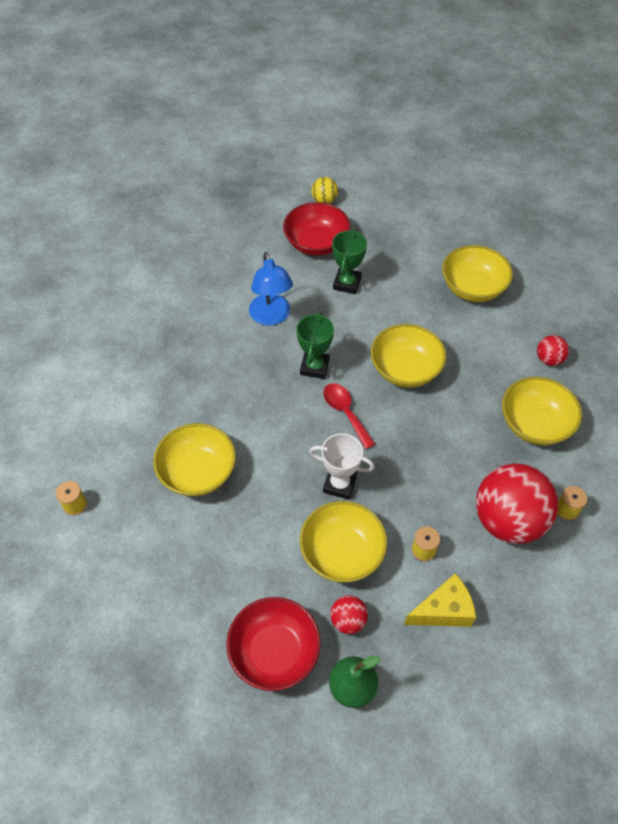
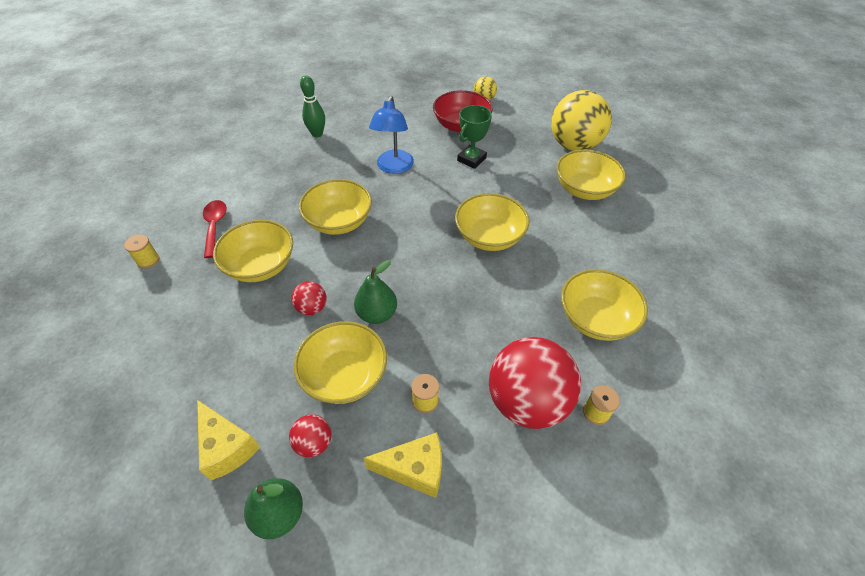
camera: 20 degrees right, 5 degrees down
red bowl [226,597,321,691] -> yellow cheese [197,400,260,480]
green trophy [296,312,334,379] -> none
white trophy [309,433,375,500] -> green pear [354,260,397,324]
red spoon [323,383,375,449] -> red spoon moved to [203,200,227,258]
red ball [537,335,569,366] -> red ball moved to [291,281,327,315]
none -> yellow bowl [299,179,372,235]
none -> green bowling pin [300,75,325,137]
none -> yellow ball [551,90,612,151]

